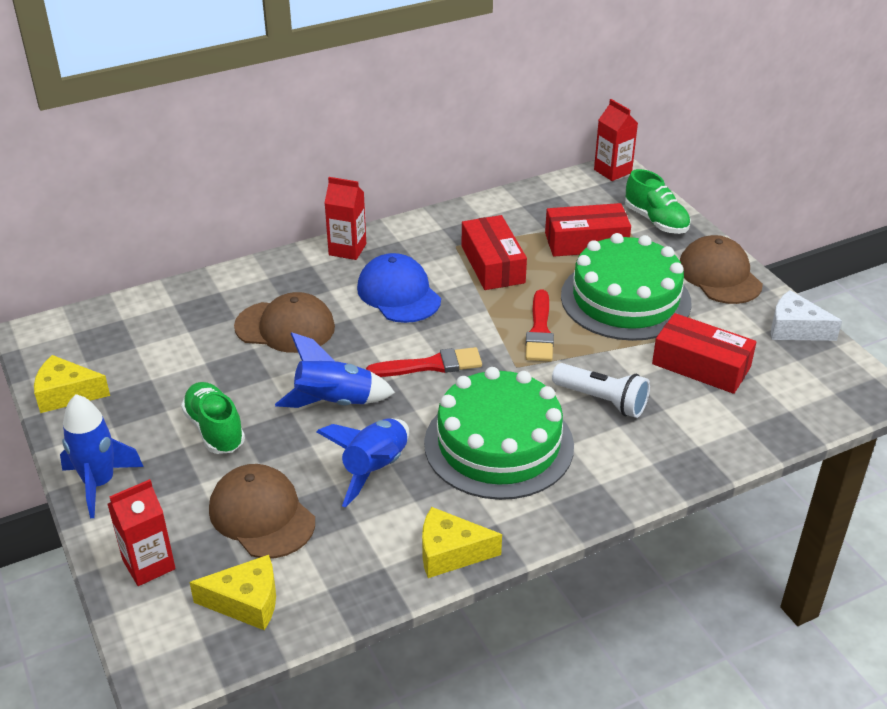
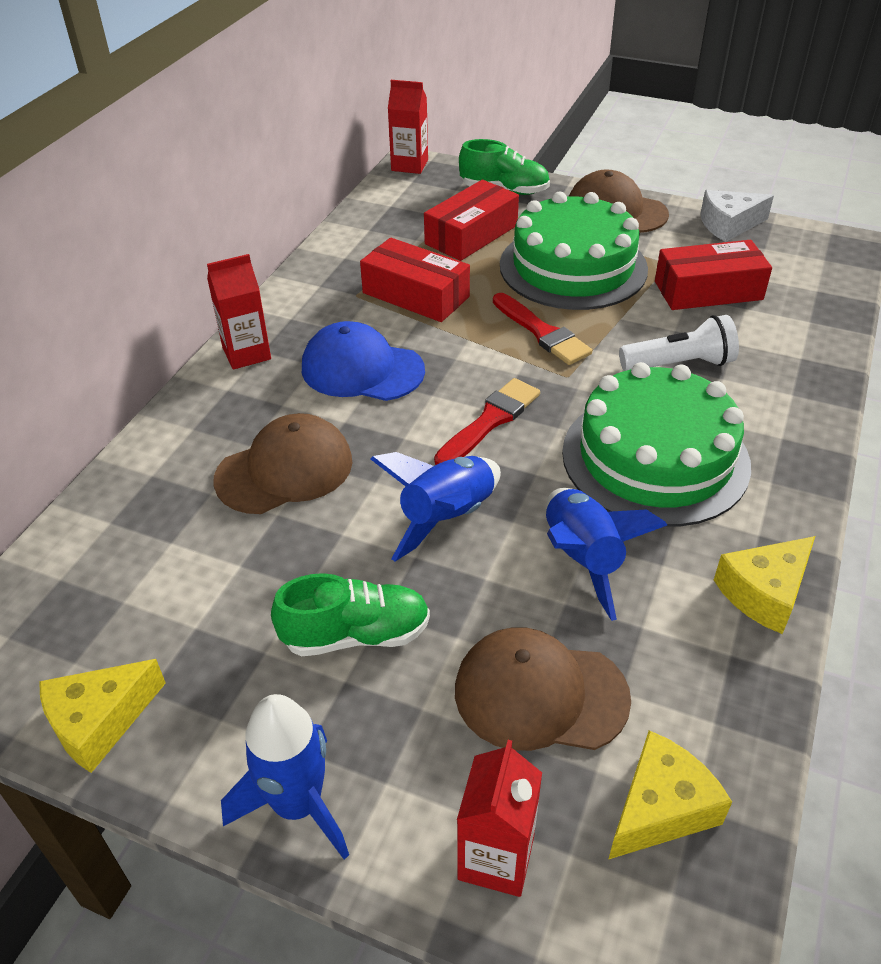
camera: 40 degrees left, 5 degrees up
green shoe [181,382,245,454] -> green shoe turned 150 degrees clockwise [271,573,430,657]

